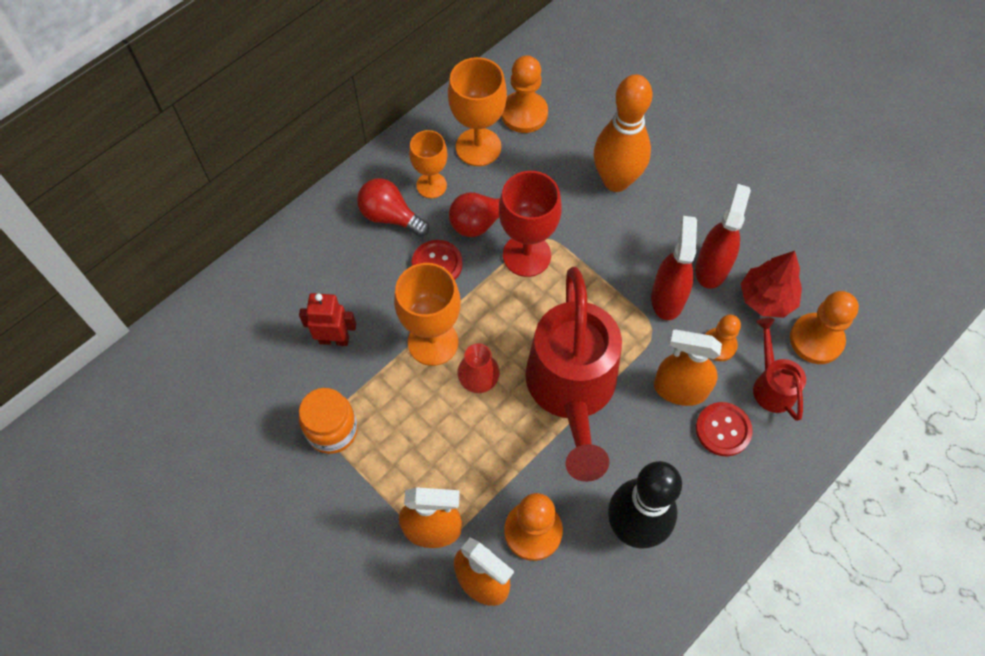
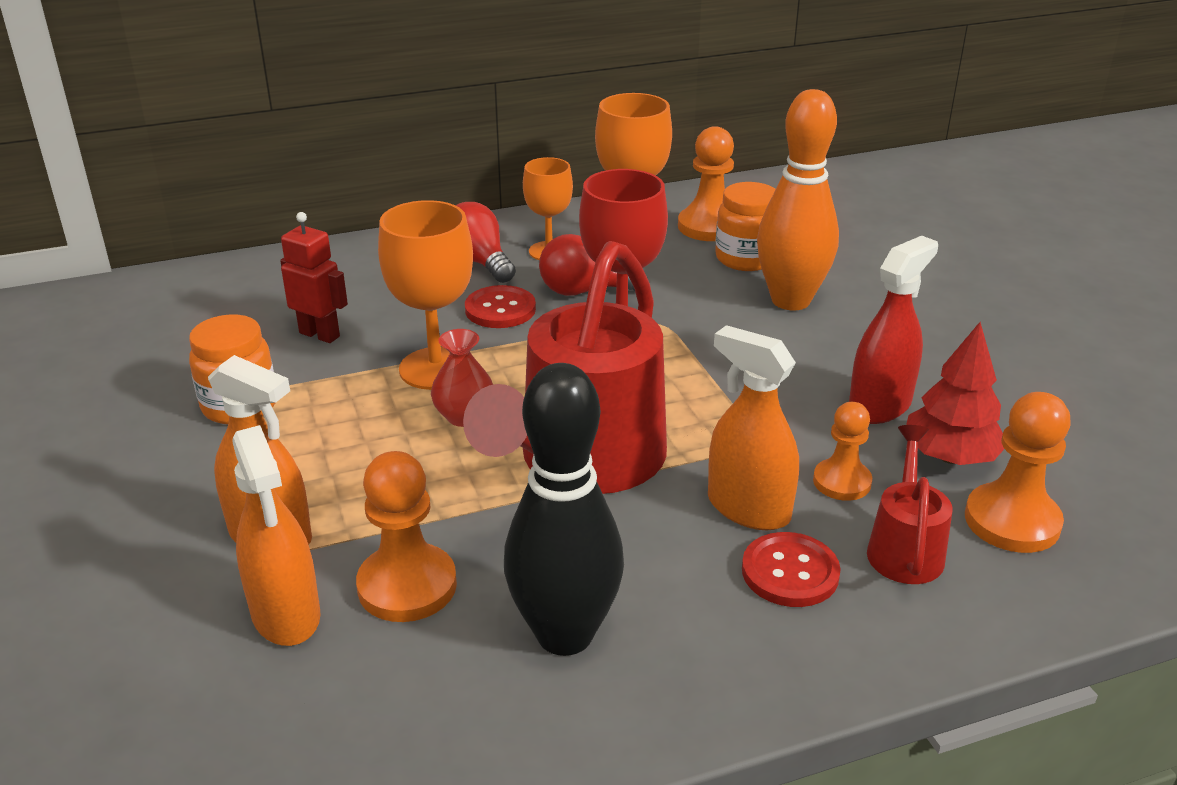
camera: 25 degrees right, 30 degrees down
red spray bottle [651,216,697,320] -> none
none -> orange jar [715,182,776,271]

